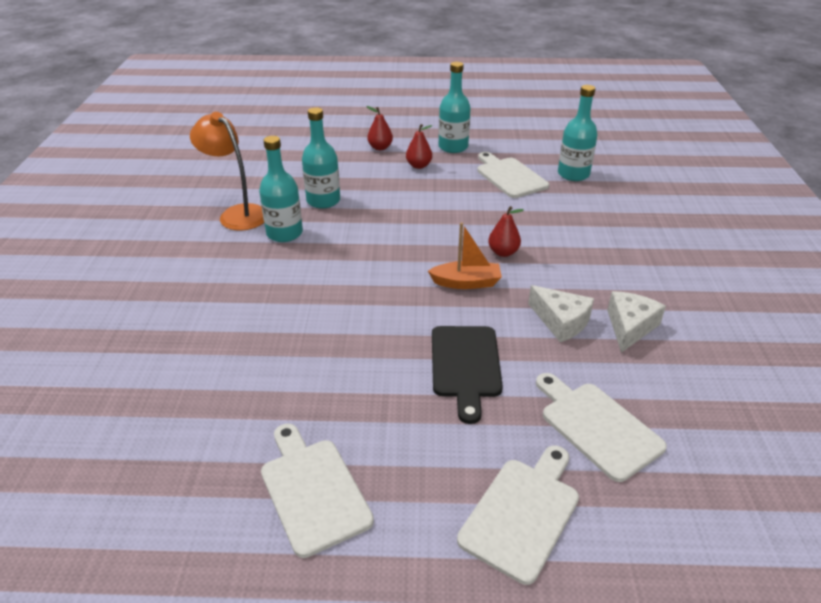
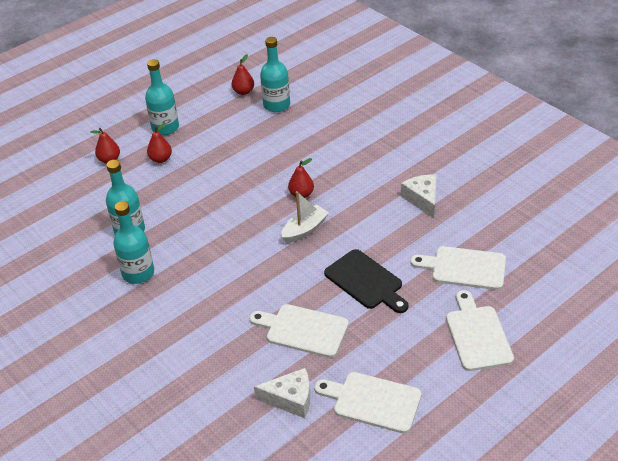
camera: 40 degrees left, 5 degrees up
orange lamp [190,112,264,231] -> none
orange boat [428,222,502,289] -> white boat [281,191,329,243]
white cutting board [477,152,549,198] -> white cutting board moved to [249,304,349,358]
white cheese [528,285,594,342] -> white cheese moved to [254,368,310,418]
none -> red pear [232,54,254,95]

